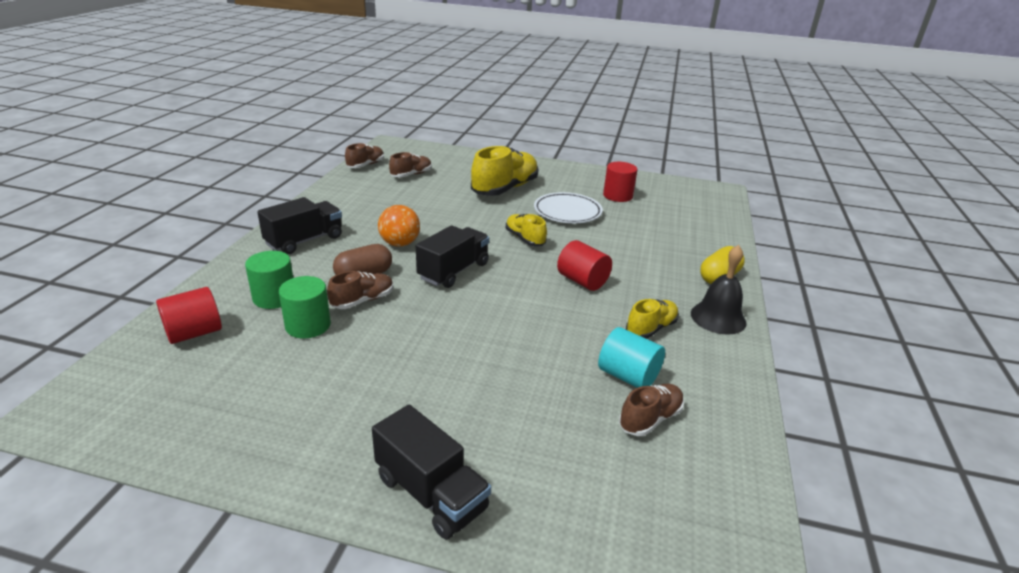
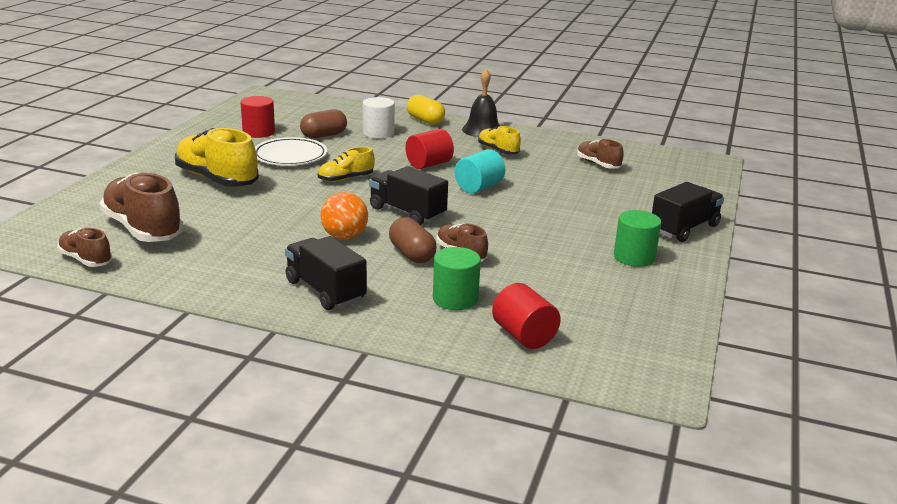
camera: 85 degrees left, 5 degrees down
green cylinder [279,276,331,338] -> green cylinder moved to [614,210,661,267]
brown shoe [389,152,432,177] -> brown shoe [99,172,184,242], size x1.84
turquoise cylinder [598,327,665,388] -> turquoise cylinder moved to [455,149,505,193]
none -> brown capsule [300,109,347,139]
none -> white cylinder [363,97,395,139]

